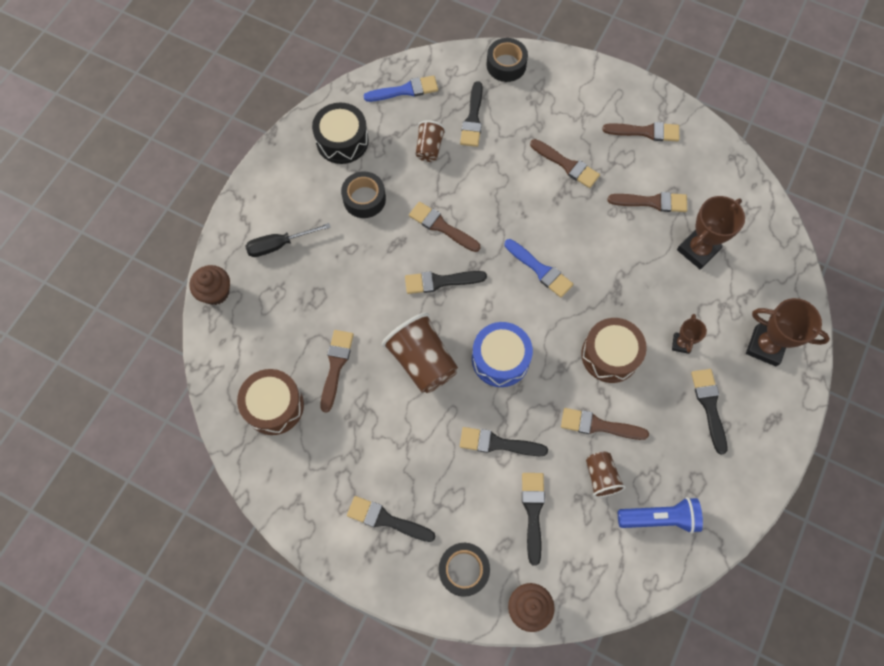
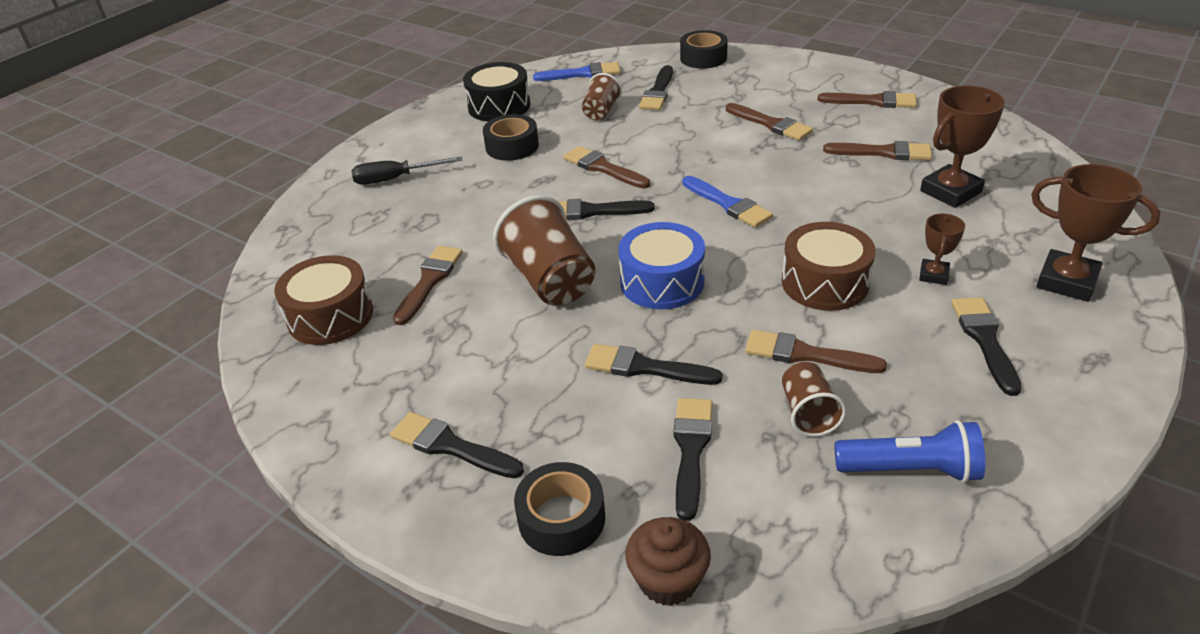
camera: 10 degrees right, 30 degrees down
brown cupcake [190,265,230,305] -> none

